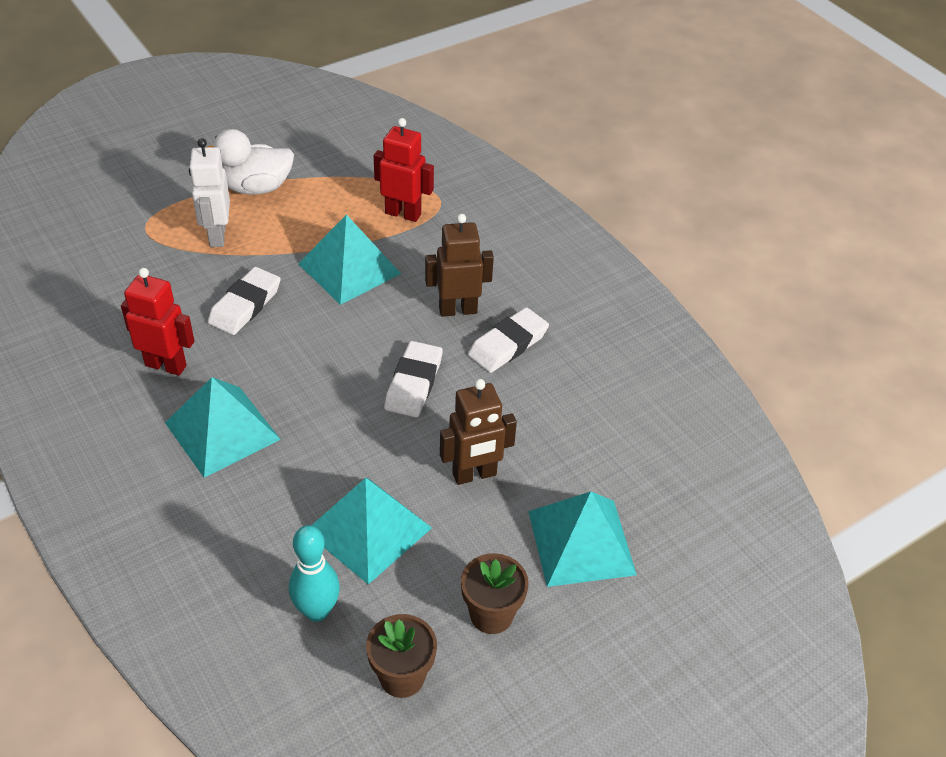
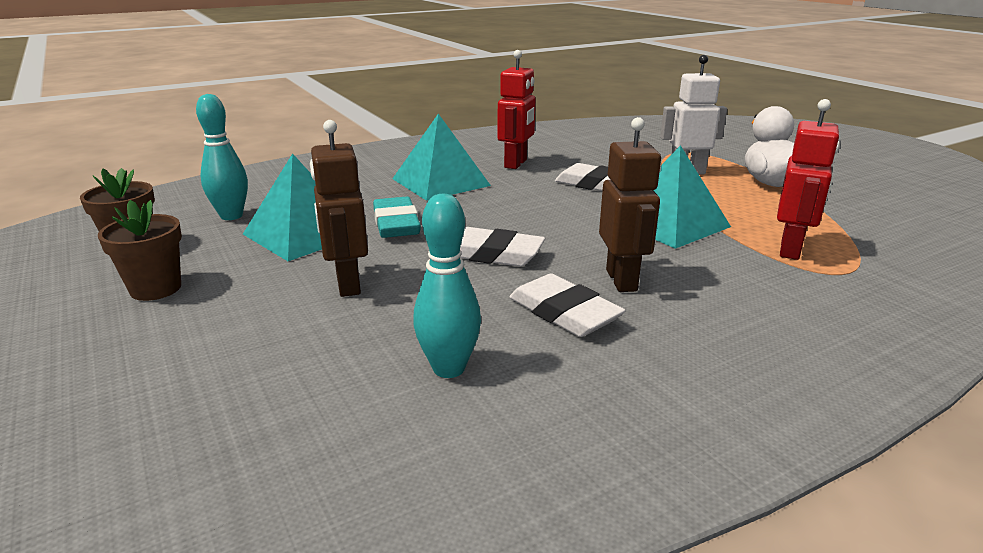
camera: 95 degrees right, 20 degrees down
turquoise pyramid [528,492,637,587] -> none
none -> turquoise eraser [373,197,421,238]
none -> turquoise bowling pin [413,194,481,378]

